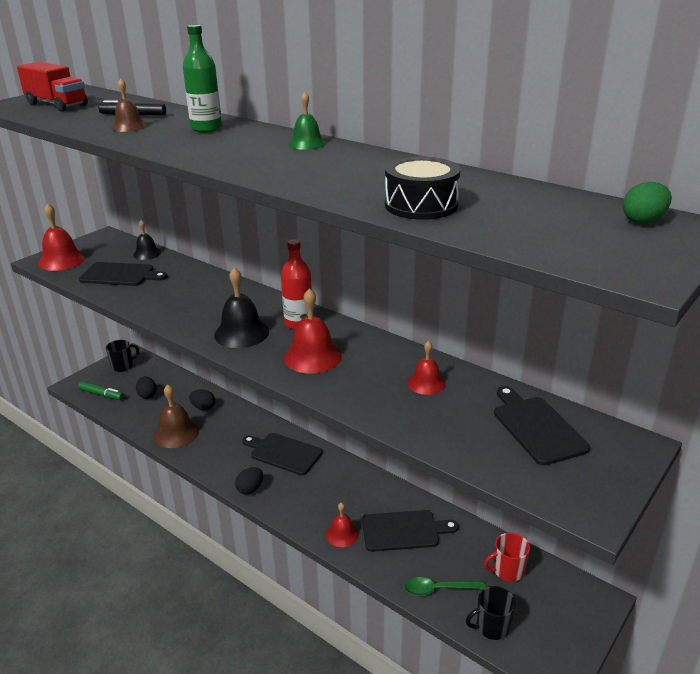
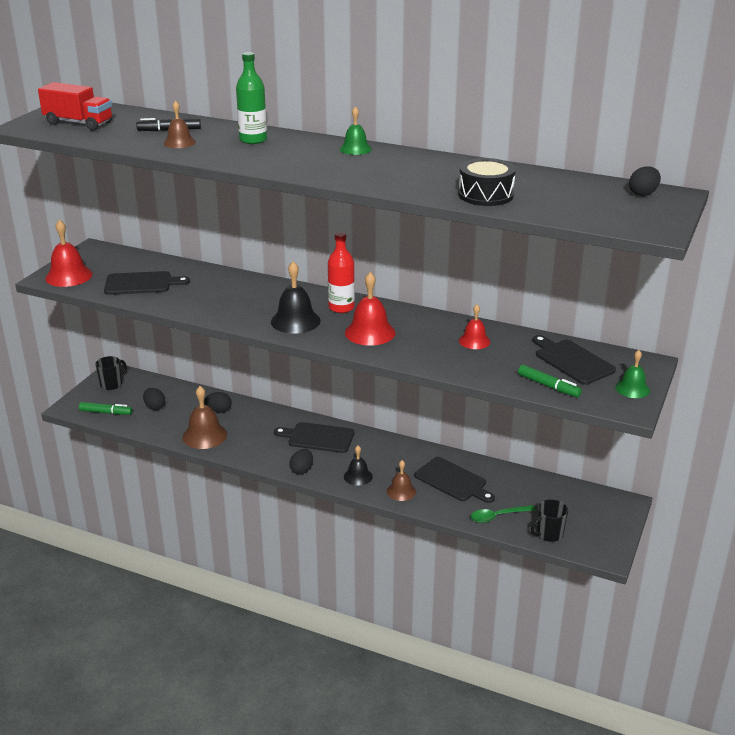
camera: 15 degrees left, 0 degrees up
black bell [133,220,161,260] -> black bell moved to [344,446,373,486]
red bell [326,502,359,547] -> brown bell [387,460,416,501]
black cutting board [362,510,459,552] -> black cutting board turned 60 degrees clockwise [415,457,495,503]
red mug [484,533,530,582] -> none
green egg [622,182,672,224] -> black egg [629,166,661,196]
none -> green marker [518,365,582,397]
none -> green bell [615,350,650,398]

